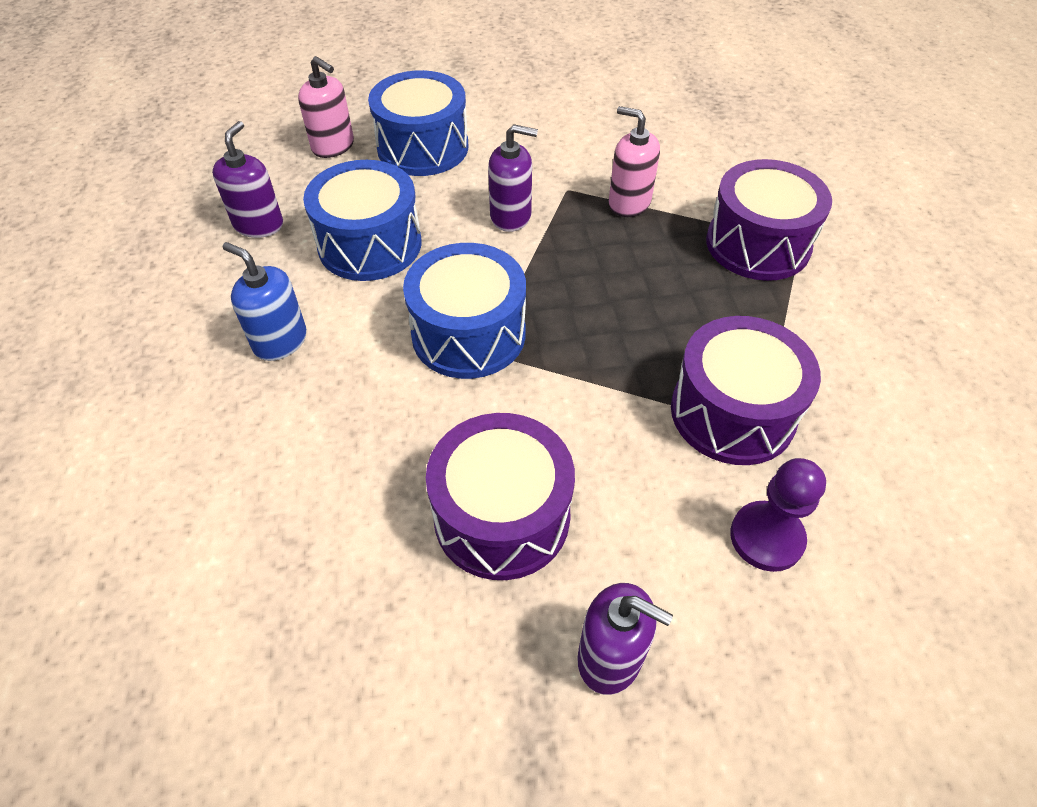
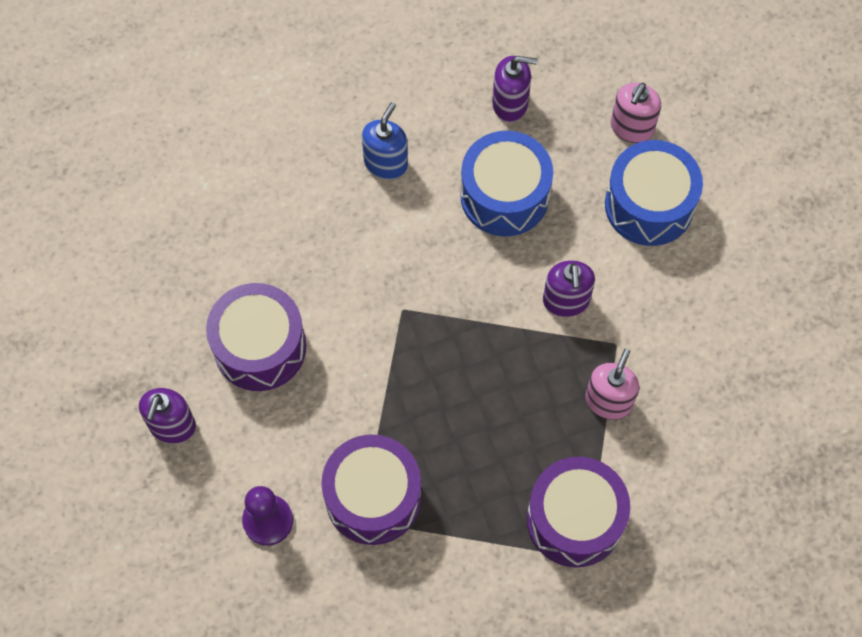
camera: 80 degrees right, 15 degrees up
blue drum [403,243,526,379] -> none

